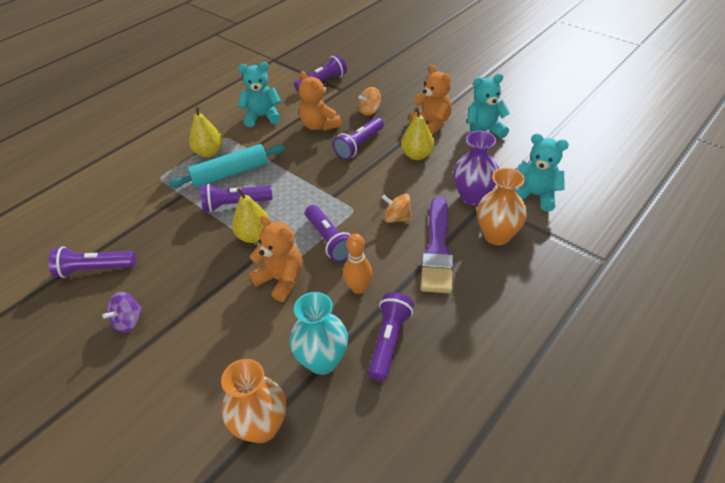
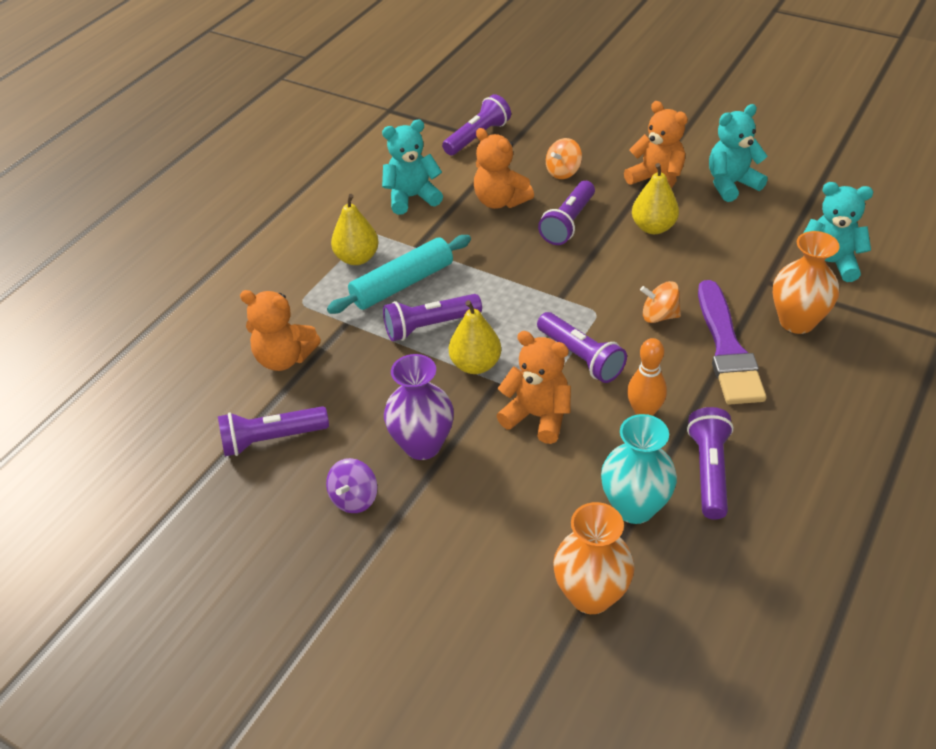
camera: 10 degrees left, 0 degrees up
purple vase [454,131,499,205] -> purple vase moved to [384,354,454,460]
none -> orange teddy bear [240,290,321,371]

